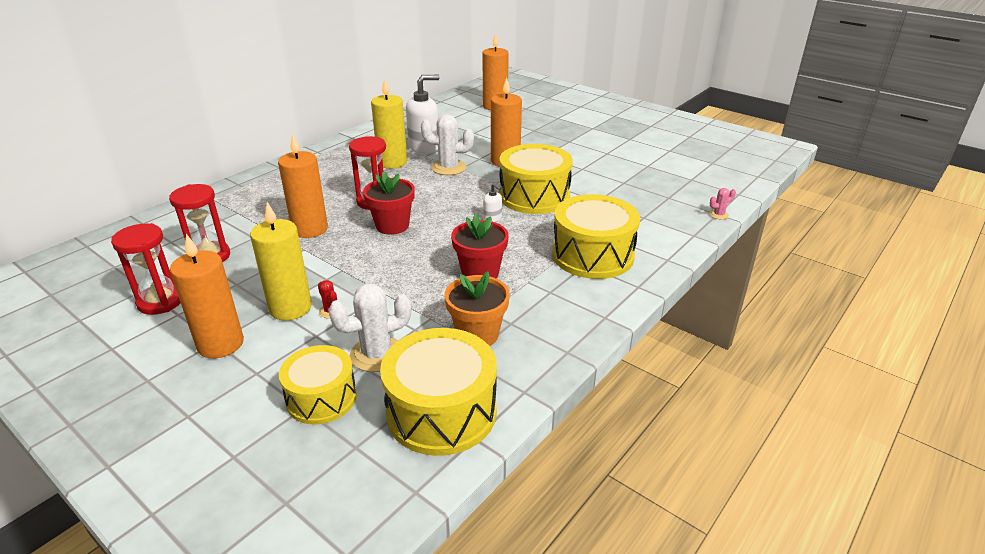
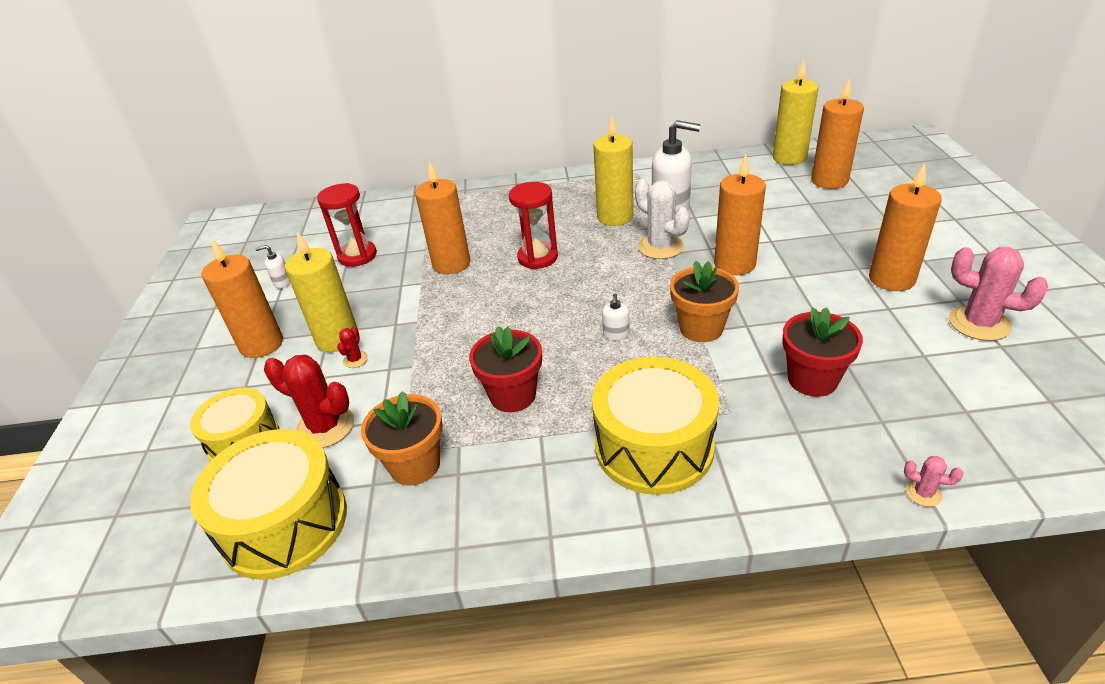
camera: 50 degrees right, 5 degrees up
red hourglass [111,223,181,315] -> white soap dispenser [255,245,290,288]
white cactus [328,284,411,372] -> red cactus [264,355,354,448]
red flower pot [363,171,415,235] -> red flower pot moved to [782,307,863,397]
yellow drum [499,144,573,214] -> orange flower pot [670,261,739,342]
none -> yellow candle [773,60,819,165]
none -> orange candle [869,163,942,291]
none -> pink cactus [949,247,1048,341]

